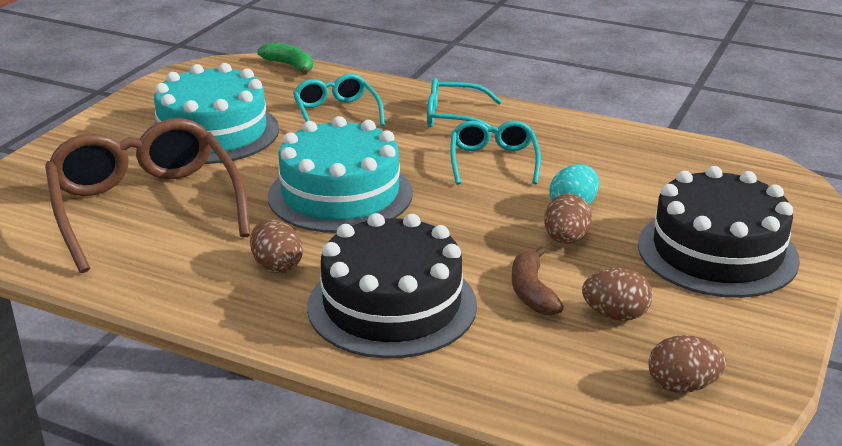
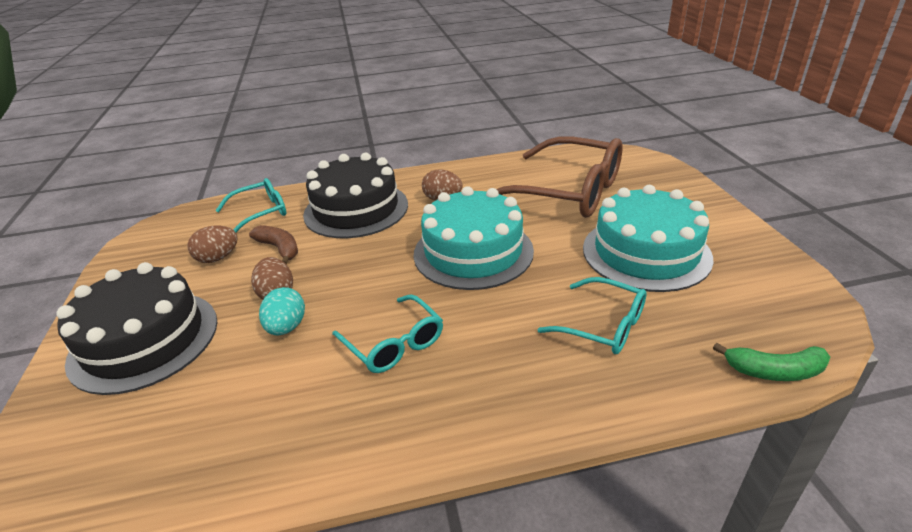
camera: 145 degrees right, 5 degrees up
turquoise glasses [427,78,502,134] -> turquoise glasses moved to [215,178,286,232]
brown egg [648,335,726,393] -> none

